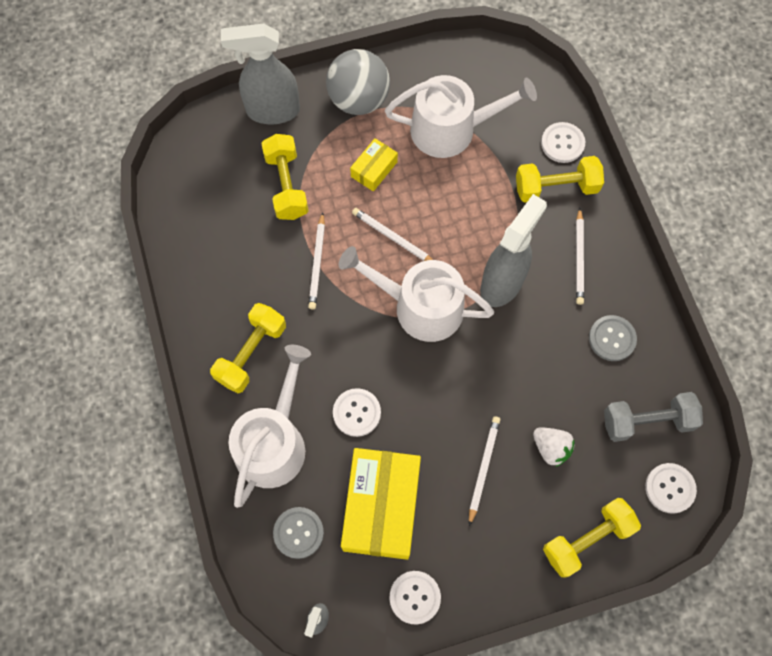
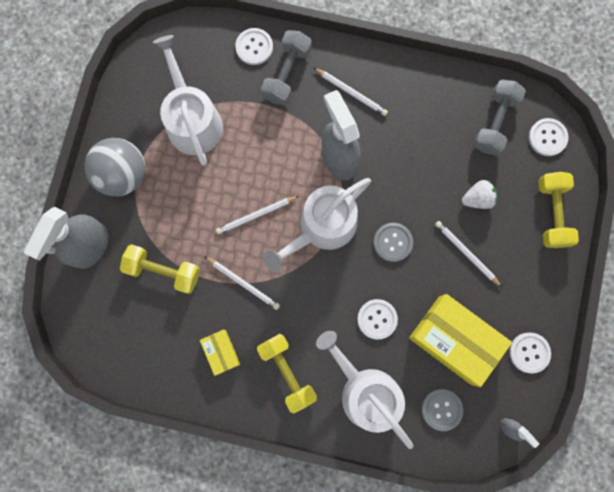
camera: 60 degrees left, 10 degrees up
yellow box [350,138,398,192] -> yellow box moved to [200,330,240,376]
white watering can [385,75,537,158] -> white watering can turned 45 degrees counterclockwise [153,35,223,166]
yellow dumbbell [516,156,604,203] -> grey dumbbell [261,30,312,106]
grey button [589,315,637,361] -> grey button moved to [373,223,413,262]

